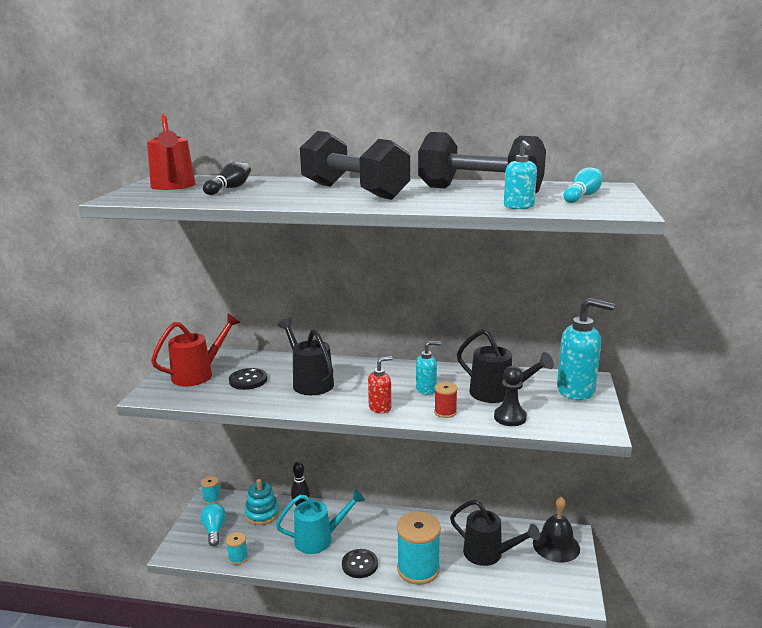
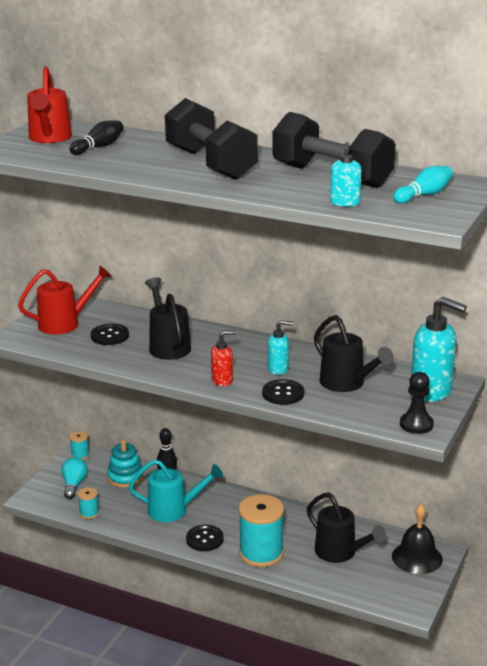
camera: 15 degrees right, 5 degrees up
red spool [434,382,458,418] -> black button [262,379,304,405]
black pawn [494,366,527,426] -> black pawn moved to [400,372,434,434]

